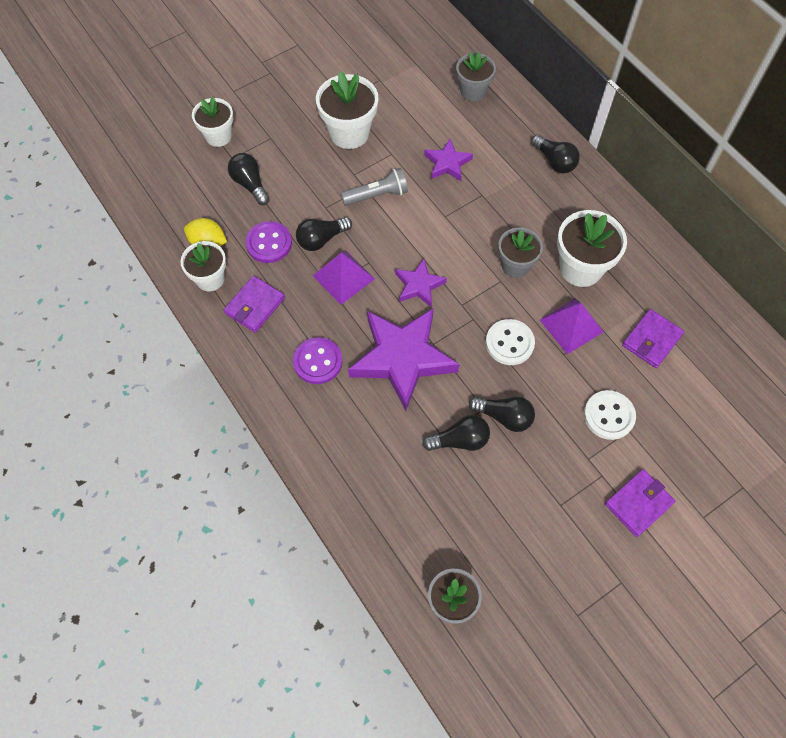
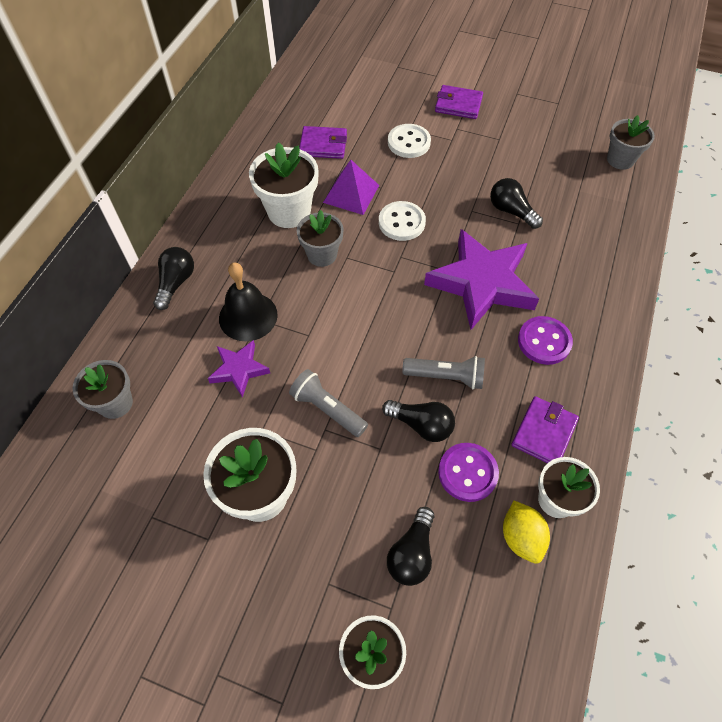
camera: 125 degrees left, 5 degrees down
purple wallet [224,276,285,333] -> purple wallet turned 60 degrees counterclockwise [511,396,579,463]
purple pyramid [313,251,375,305] -> grey flashlight [402,356,485,390]
purple star [395,258,447,307] -> none
black light bulb [469,396,535,432] -> none
none -> black bell [219,262,278,341]

